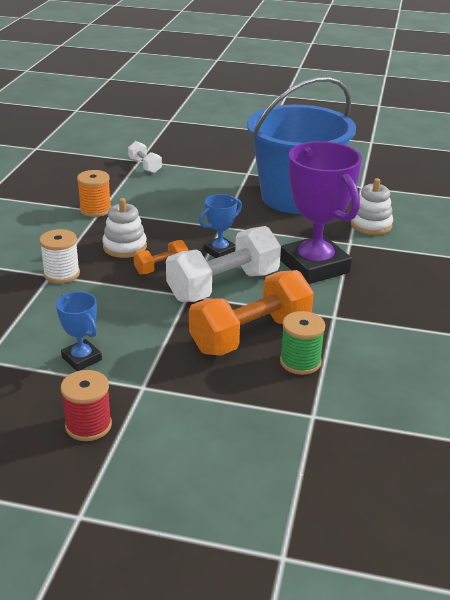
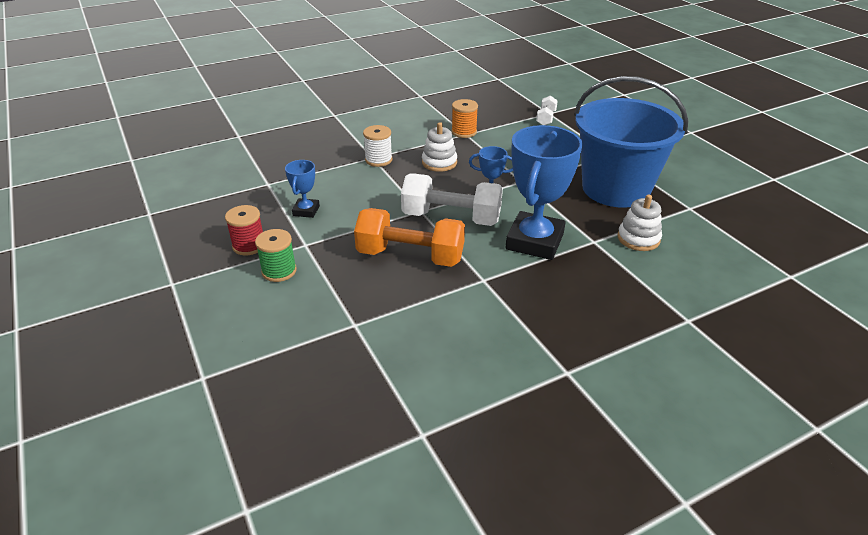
camera: 50 degrees right, 5 degrees up
orange dumbbell [134,240,188,274] -> none
purple trophy [280,141,362,284] -> blue trophy [506,125,583,260]
green spool [280,311,325,375] -> green spool moved to [255,229,297,282]

